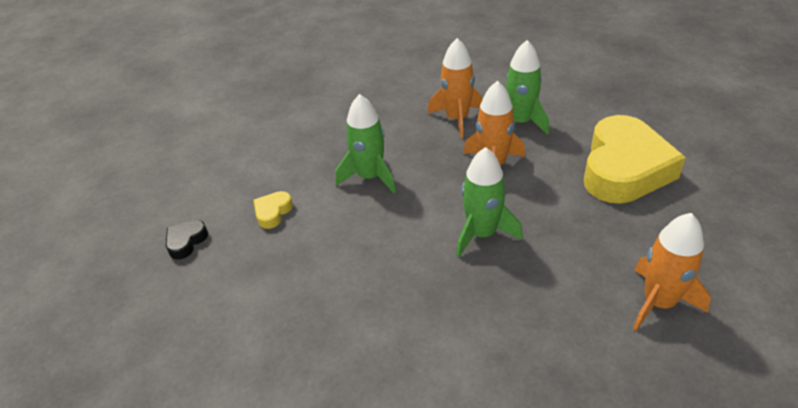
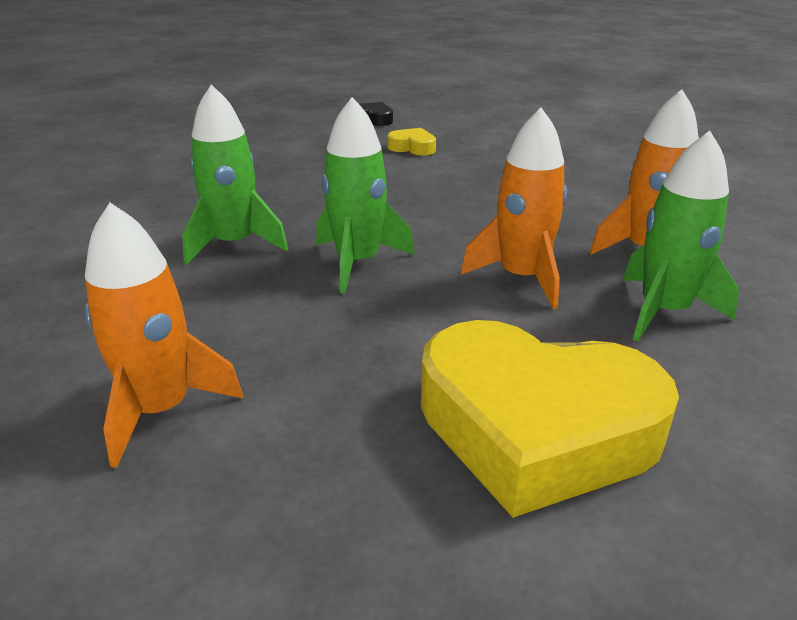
camera: 85 degrees right, 10 degrees down
green rocket [335,94,396,193] -> green rocket moved to [182,85,288,265]

